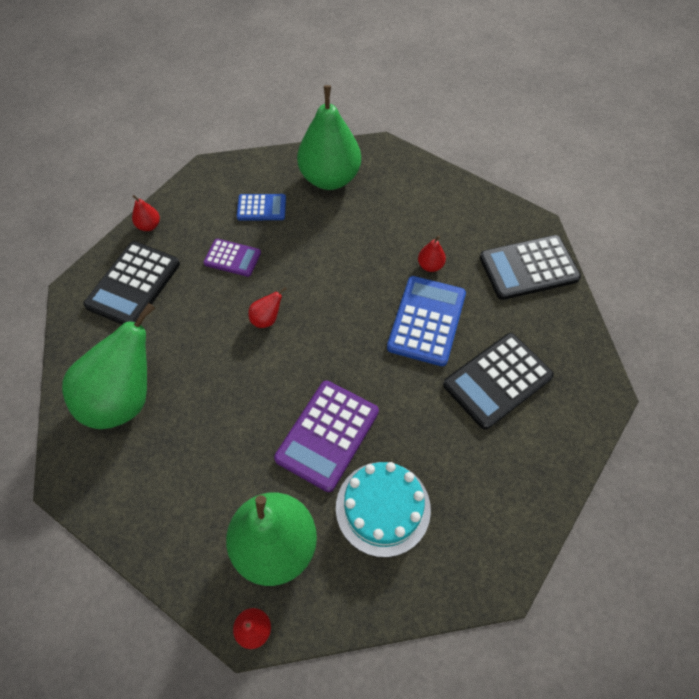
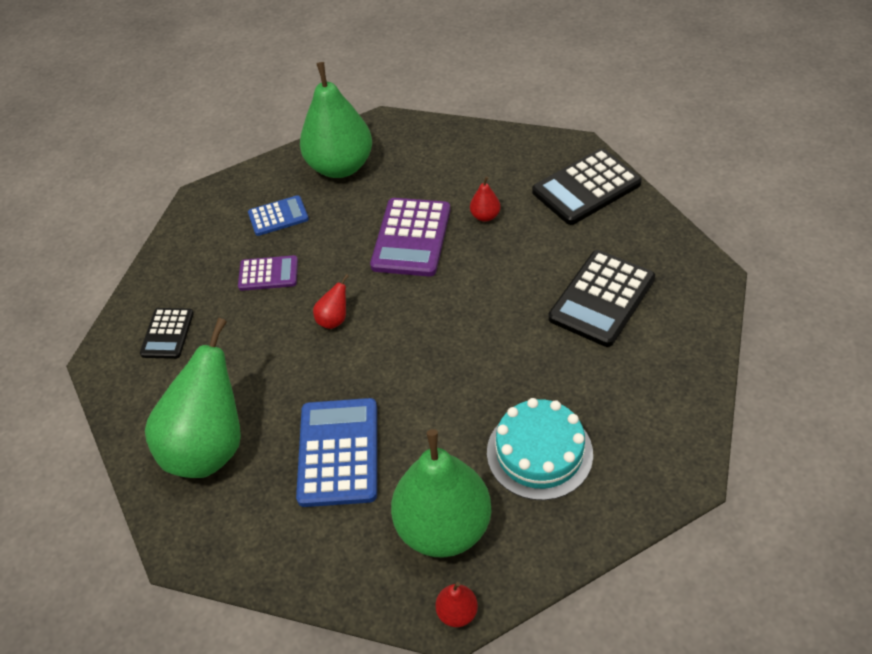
camera: 15 degrees left, 10 degrees down
black calculator [83,241,180,324] -> black calculator [140,308,194,359], size x0.58
red pear [132,195,160,231] -> none
purple calculator [274,381,379,492] -> purple calculator moved to [370,198,450,277]
blue calculator [387,276,466,366] -> blue calculator moved to [296,398,377,507]

